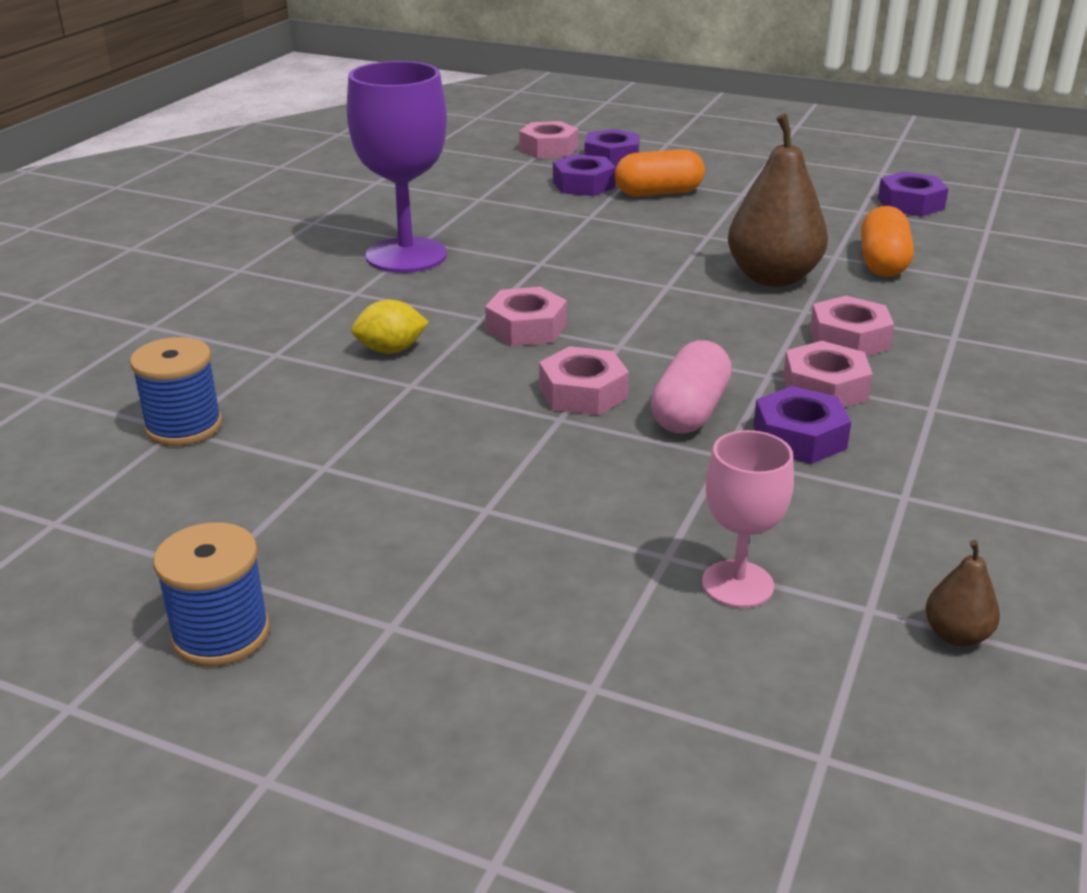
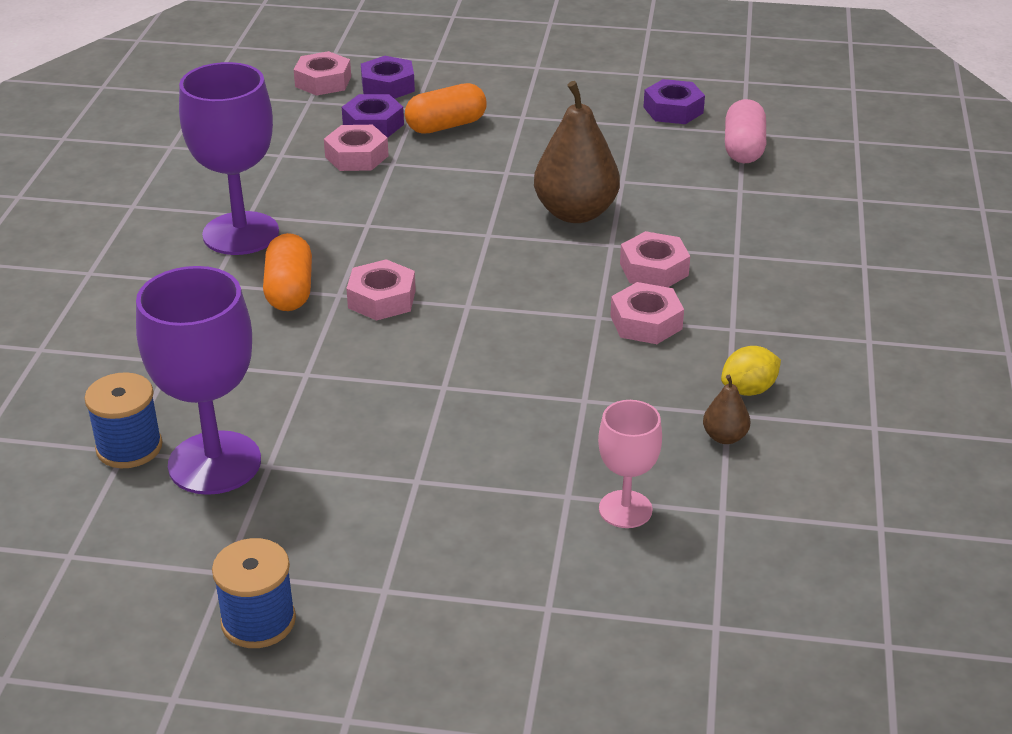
camera: 15 degrees left, 5 degrees up
yellow lemon [351,300,429,353] -> yellow lemon moved to [721,346,781,396]
pink nut [539,346,629,415] -> pink nut moved to [324,125,389,171]
pink capsule [651,340,732,434] -> pink capsule moved to [725,99,766,163]
purple nut [753,386,851,464] -> none
orange capsule [861,206,914,277] -> orange capsule moved to [263,233,312,311]
brown pear [925,540,1000,647] -> brown pear moved to [703,375,750,444]
none -> purple goblet [136,266,261,495]

